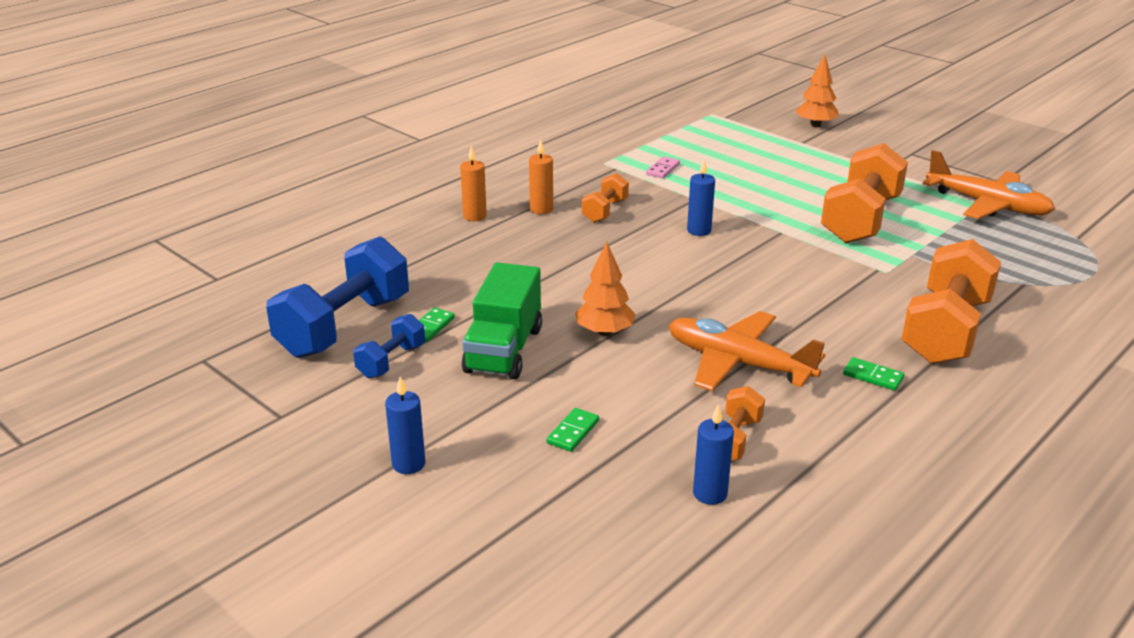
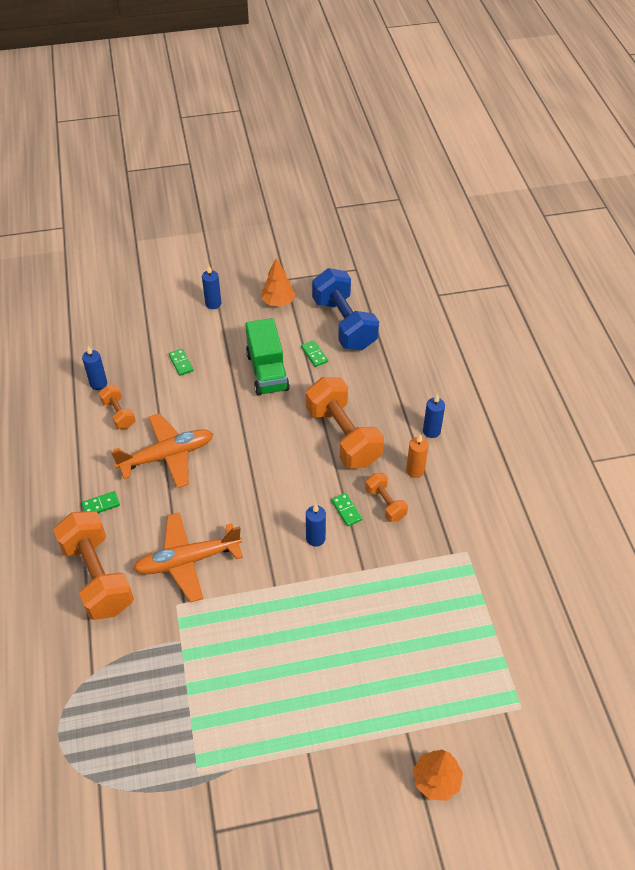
camera: 125 degrees right, 20 degrees up
blue dumbbell [353,314,425,379] -> none
orange candle [460,146,487,221] -> blue candle [423,394,445,438]
green truck [462,262,542,379] -> green truck turned 150 degrees counterclockwise [245,318,290,396]
orange tree [575,242,636,336] -> orange tree moved to [261,258,295,307]
pink domino [646,156,680,178] -> none
orange dumbbell [821,143,908,243] -> orange dumbbell moved to [306,377,384,468]
orange plane [923,150,1055,219] -> orange plane moved to [133,512,243,603]
none -> green domino [331,493,362,526]

